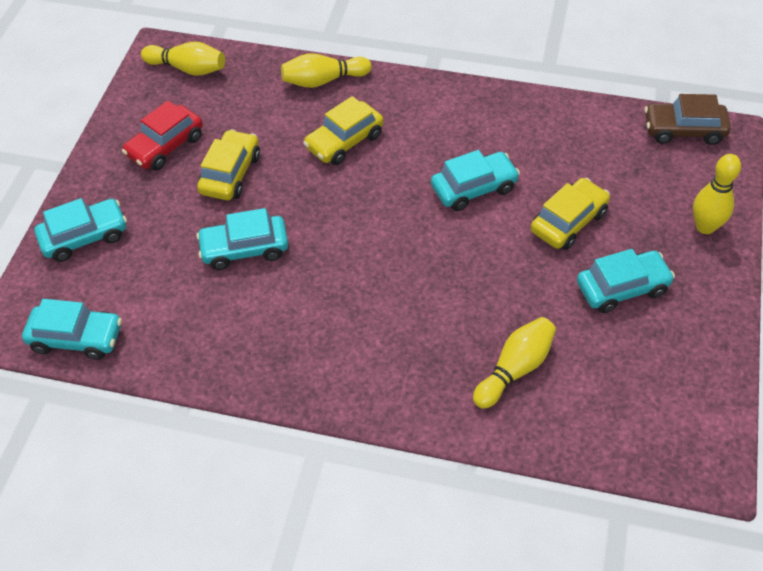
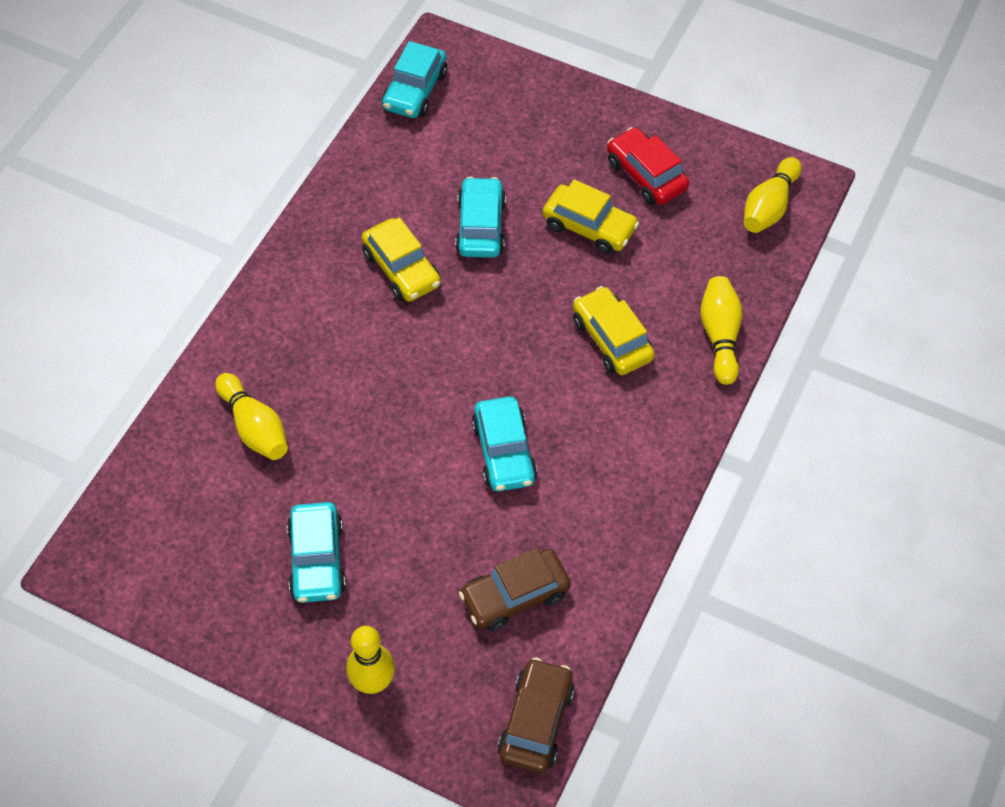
camera: 100 degrees right, 5 degrees up
turquoise car [34,198,127,262] -> none
yellow car [531,178,610,250] -> yellow car moved to [362,217,441,302]
none -> brown car [459,547,571,632]

